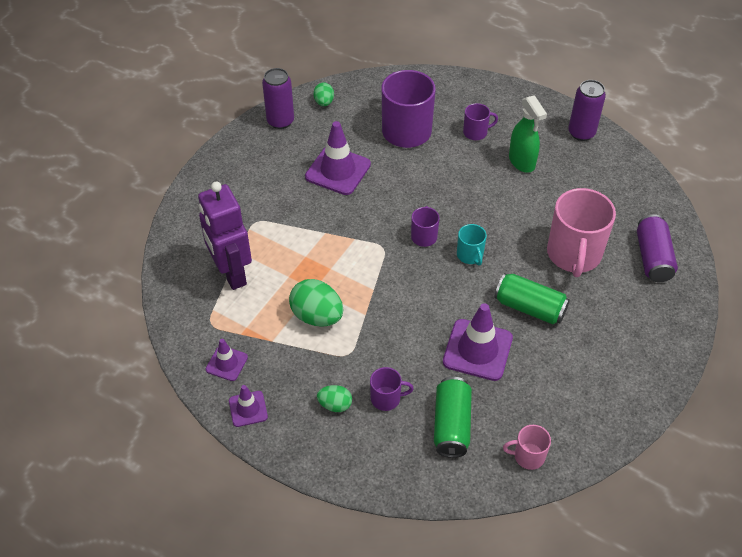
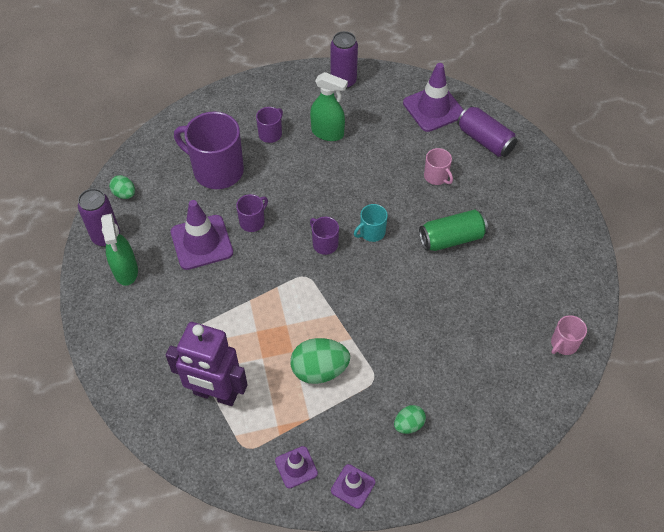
camera: 45 degrees left, 5 degrees up
purple mug [370,367,414,411] -> purple mug moved to [236,194,268,232]
green can [434,377,472,458] -> none
purple traffic cone [443,303,513,381] -> purple traffic cone moved to [403,63,463,132]
turquoise mug [457,224,487,266] -> turquoise mug turned 120 degrees clockwise [354,204,388,242]
pink mug [547,188,616,277] -> pink mug [424,148,453,185], size x0.48
none -> green spray bottle [101,213,138,286]

